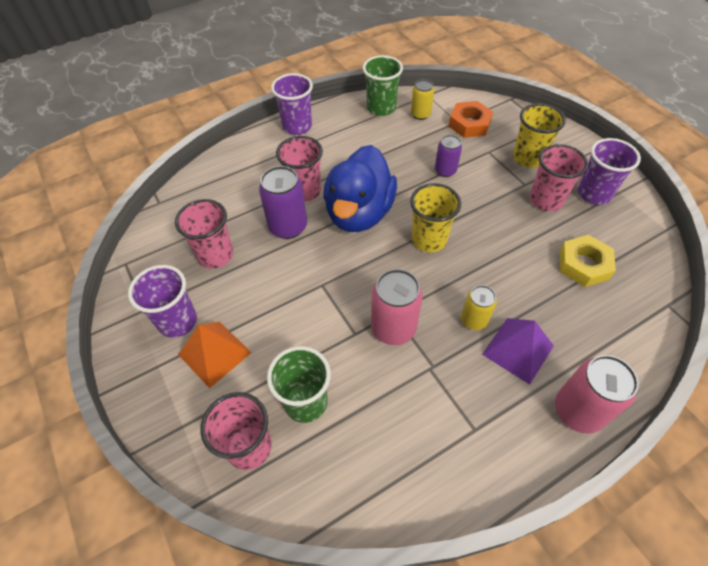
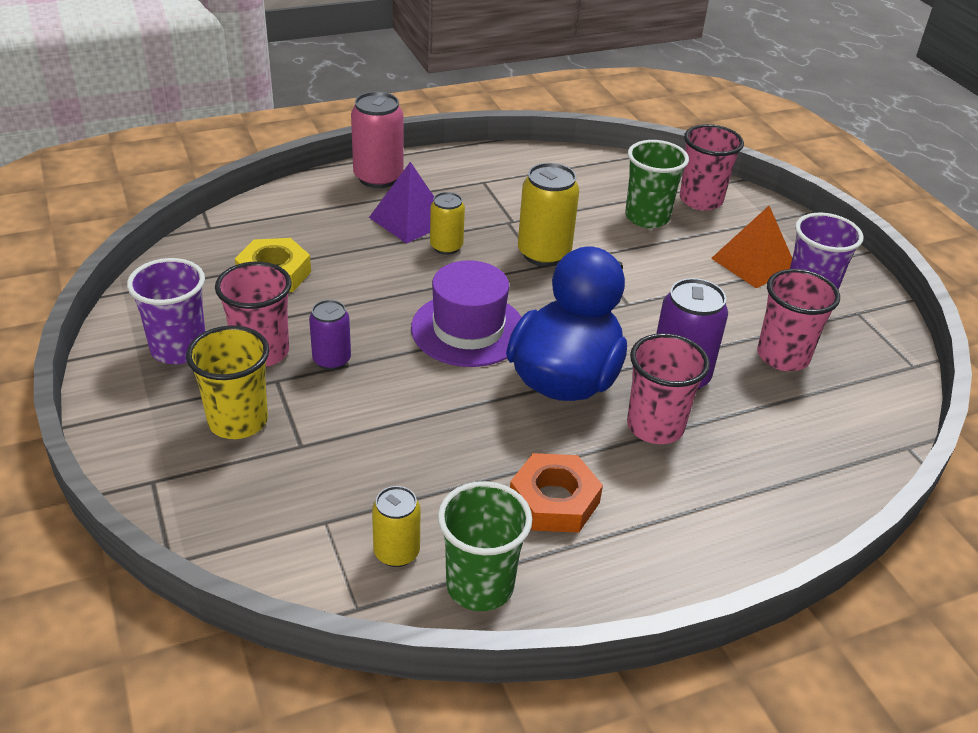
camera: 175 degrees left, 15 degrees down
purple cup [271,73,313,135] -> none
pink can [371,269,423,345] -> yellow can [518,163,579,266]
yellow cup [410,183,461,252] -> purple hat [411,260,522,367]
purple can [435,135,462,177] -> purple can moved to [309,300,351,370]
orange nut [448,101,493,138] -> orange nut moved to [510,453,603,533]

